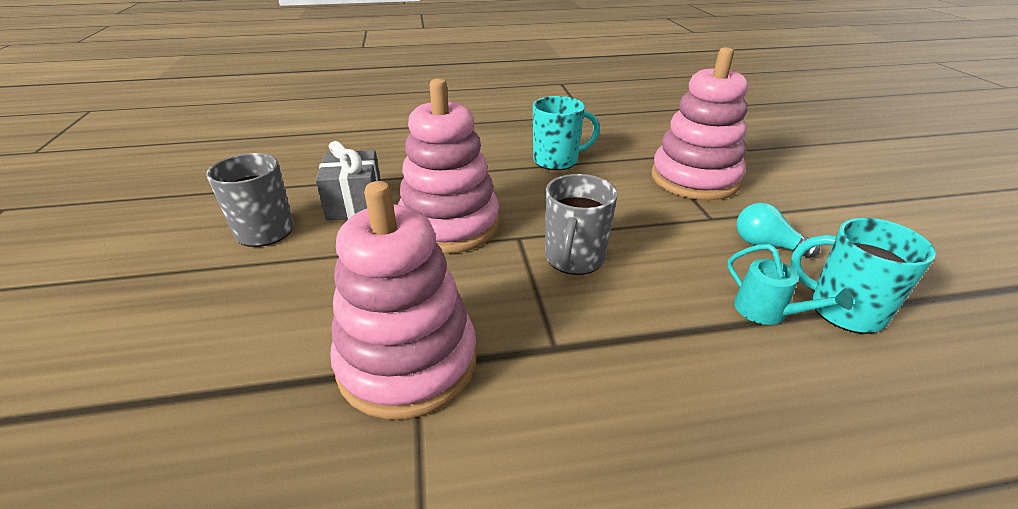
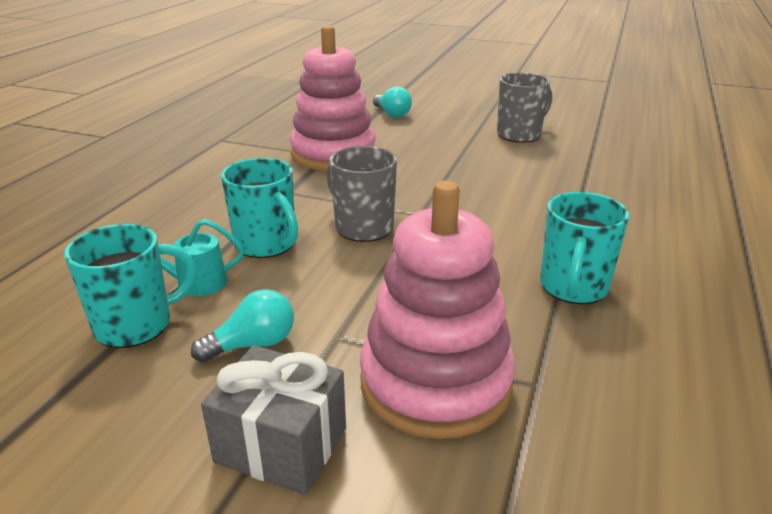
camera: 120 degrees right, 5 degrees down
grey gift [315,141,381,221] -> grey gift moved to [201,345,346,495]
pink stacking toy [398,78,499,254] -> none
none -> turquoise mug [221,158,298,258]
none -> turquoise light bulb [373,87,412,117]

